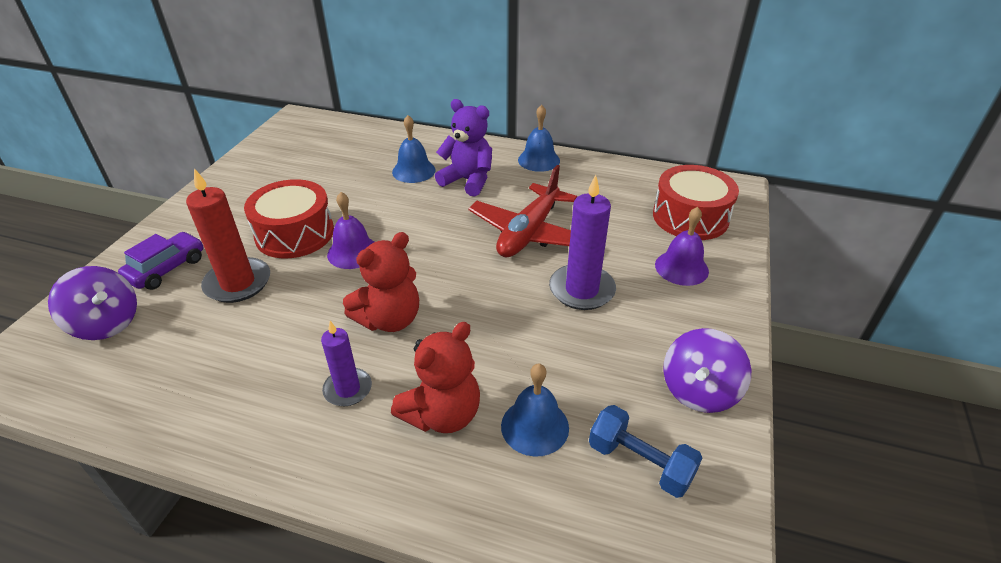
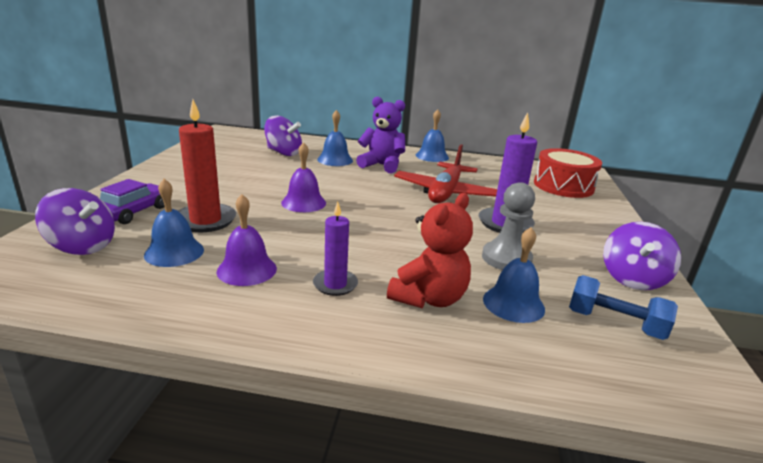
camera: 10 degrees left, 15 degrees down
red drum [244,179,334,258] -> none
red teddy bear [343,232,419,332] -> none
purple bell [655,207,709,286] -> purple bell moved to [216,194,277,286]
none -> blue bell [144,179,204,267]
none -> purple spinning top [264,115,302,156]
none -> grey pawn [482,182,535,270]

